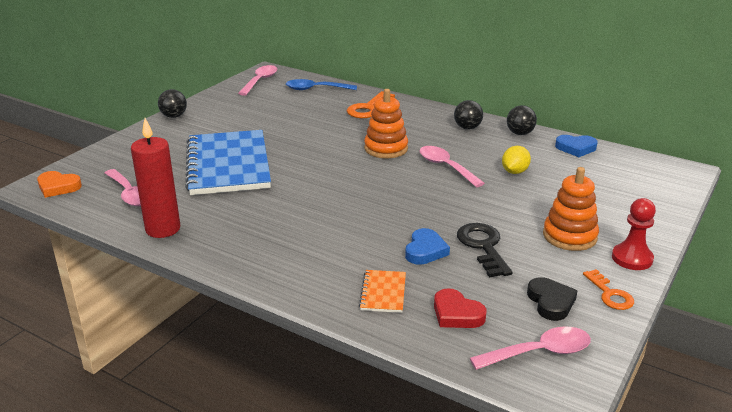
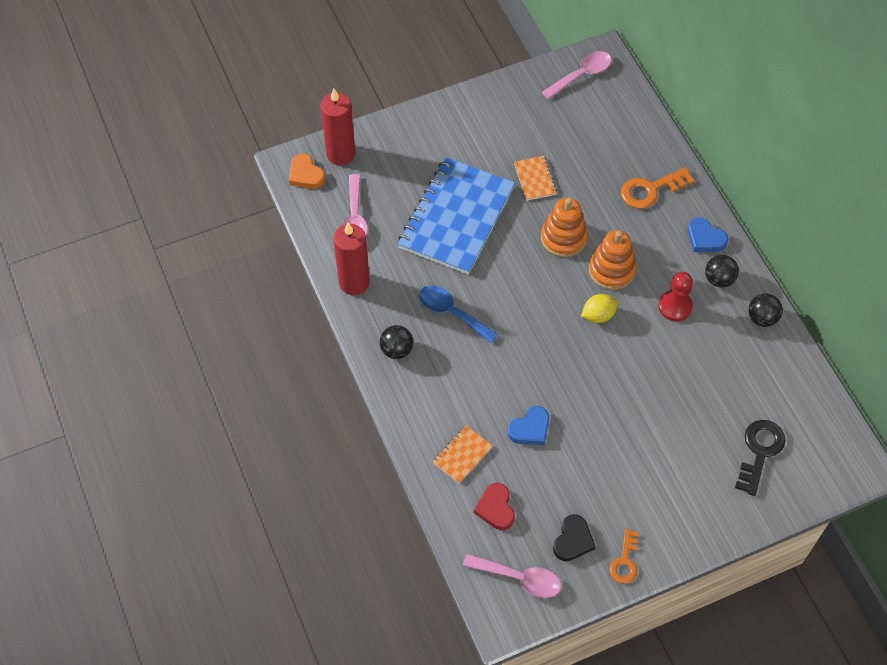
camera: 35 degrees right, 30 degrees up
black ball [158,89,187,118] -> black ball moved to [380,325,413,359]
blue spoon [286,79,357,90] -> blue spoon moved to [419,285,498,343]
pink spoon [420,146,485,187] -> none
black key [457,223,513,277] -> black key moved to [735,420,786,496]
yellow lemon [502,146,531,174] -> yellow lemon moved to [581,294,618,323]
orange stacking toy [543,167,599,251] -> orange stacking toy moved to [541,198,588,257]
blue heart [555,135,598,157] -> blue heart moved to [688,217,728,252]
red pawn [612,198,656,270] -> red pawn moved to [658,272,693,321]
none -> red candle [320,89,355,165]
none -> orange notebook [514,156,557,201]

